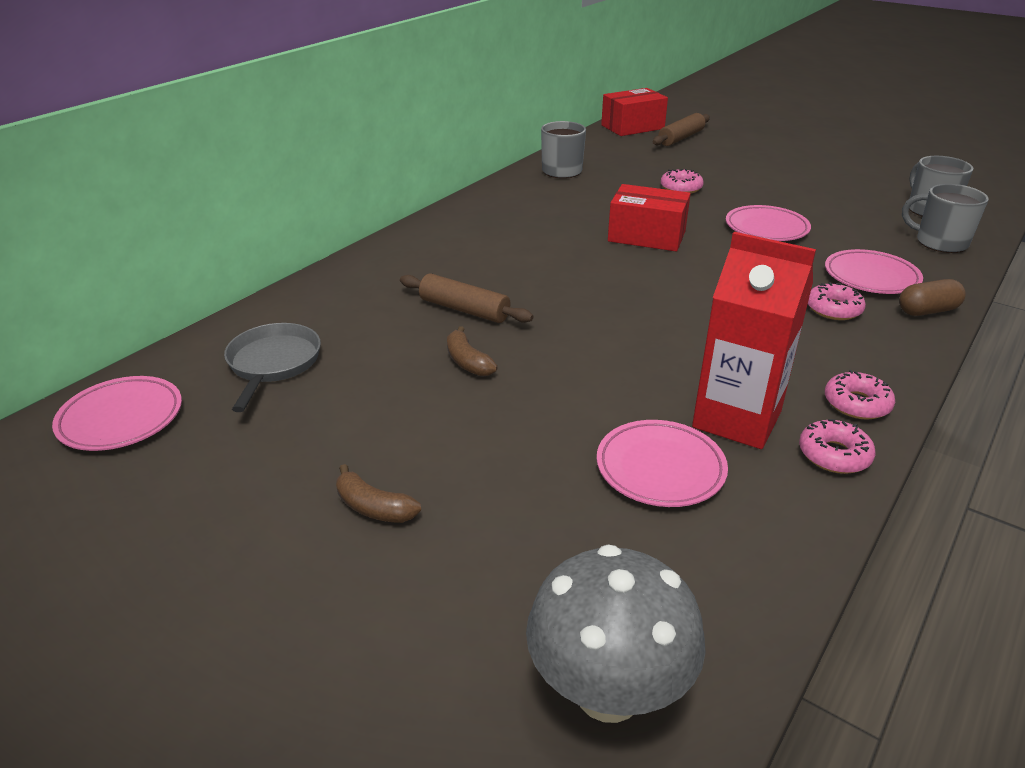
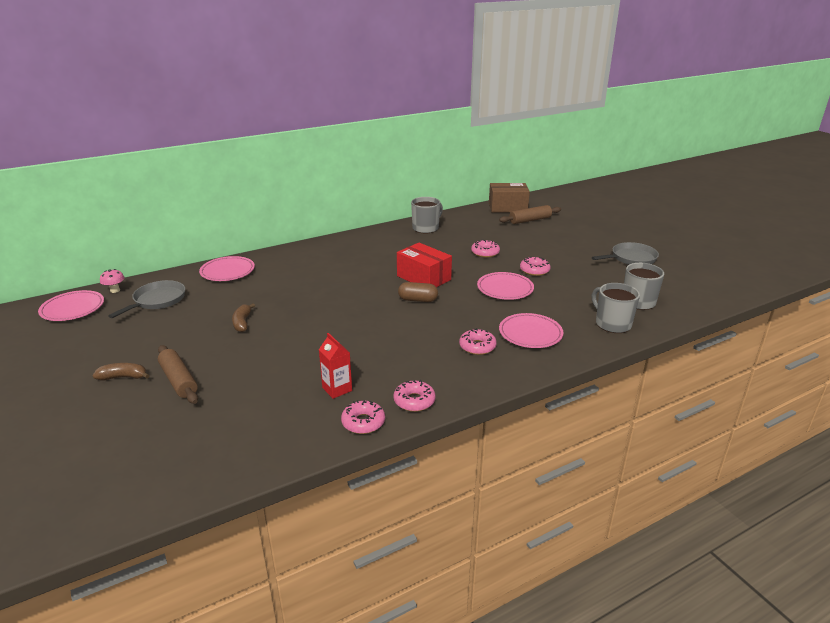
camera: 25 degrees right, 5 degrees down
brown banana [336,464,421,523] -> brown banana turned 120 degrees clockwise [93,363,150,381]
brown rolling pin [400,274,533,323] -> brown rolling pin moved to [158,345,198,404]
grey mushroom [526,544,706,723] -> none
pink plate [596,420,728,507] -> pink plate moved to [199,256,255,281]
red box [601,88,668,136] -> brown box [489,183,530,212]
red carton [692,232,816,449] -> red carton [319,333,352,399], size x0.52
brown capsule [899,279,966,316] -> brown capsule moved to [398,282,438,302]
none -> pink mushroom [100,269,125,293]
none -> pink donut [520,257,551,276]
none -> grey pan [592,242,659,265]

